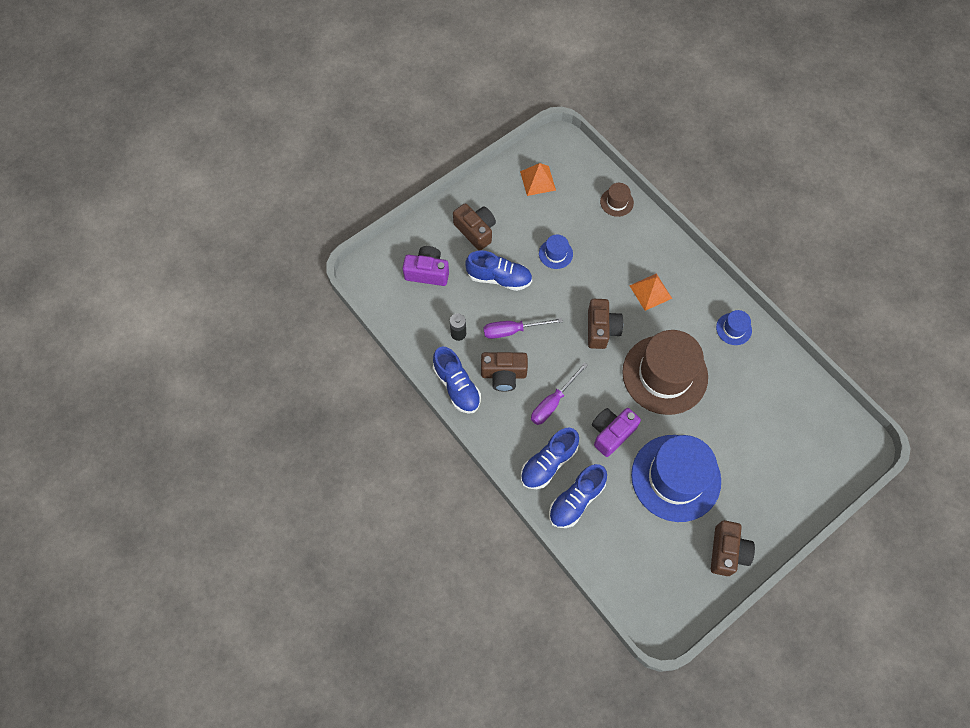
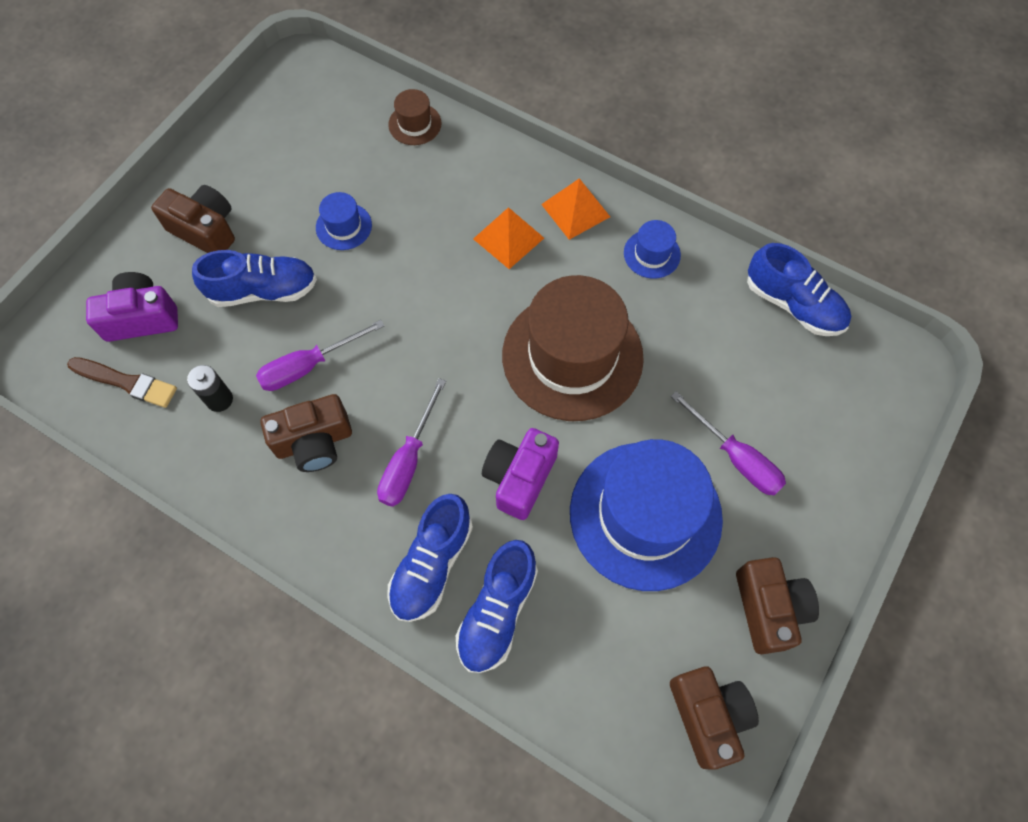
camera: 20 degrees left, 0 degrees up
blue shoe [433,347,481,414] -> blue shoe moved to [747,243,851,336]
orange pyramid [520,163,556,196] -> orange pyramid moved to [541,178,610,240]
brown camera [588,299,623,349] -> brown camera moved to [670,666,759,770]
none -> brown brush [67,357,177,408]
none -> purple screwdriver [671,391,786,495]

